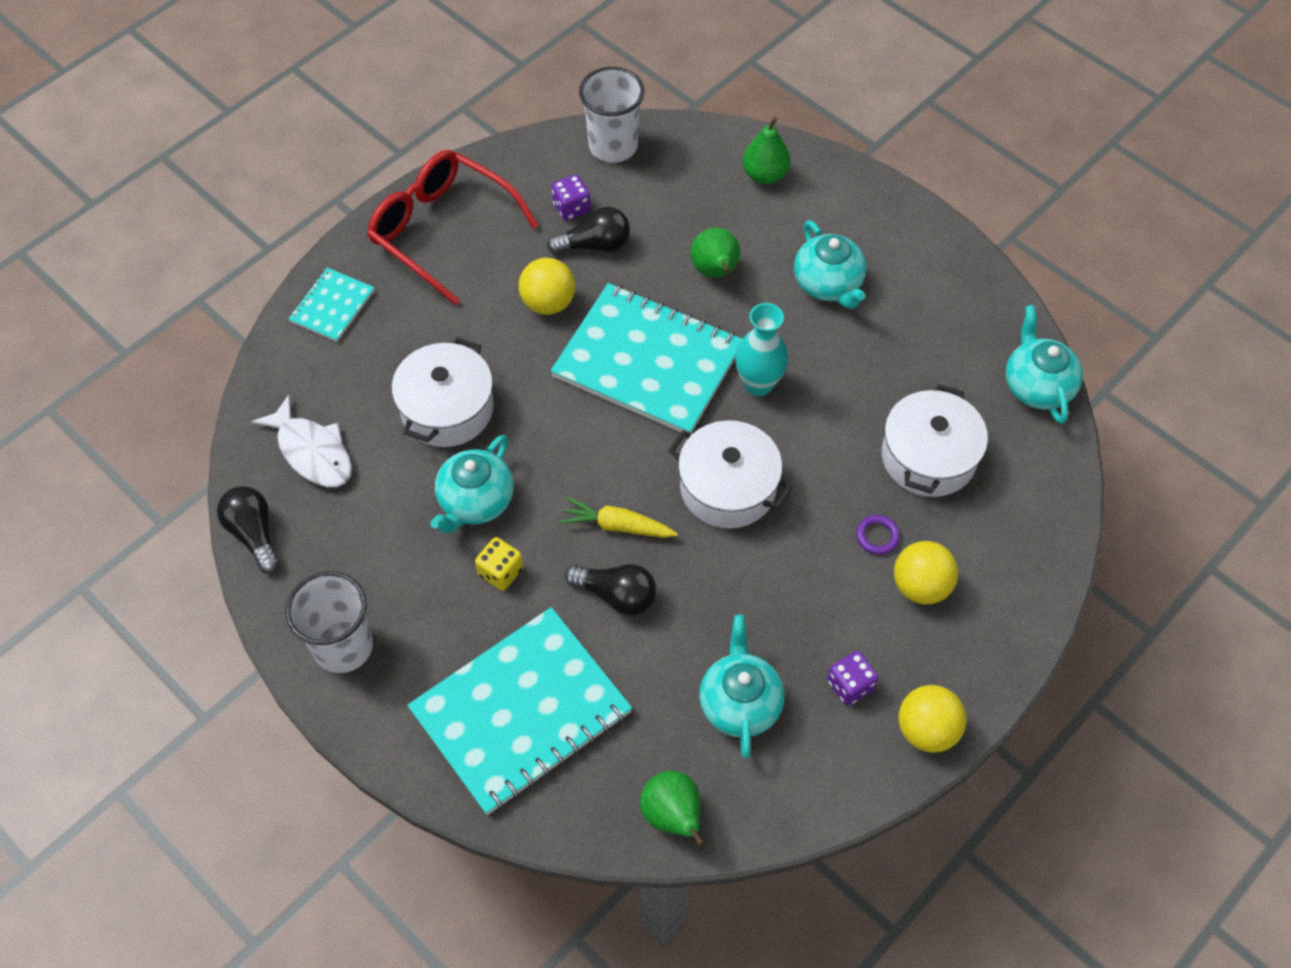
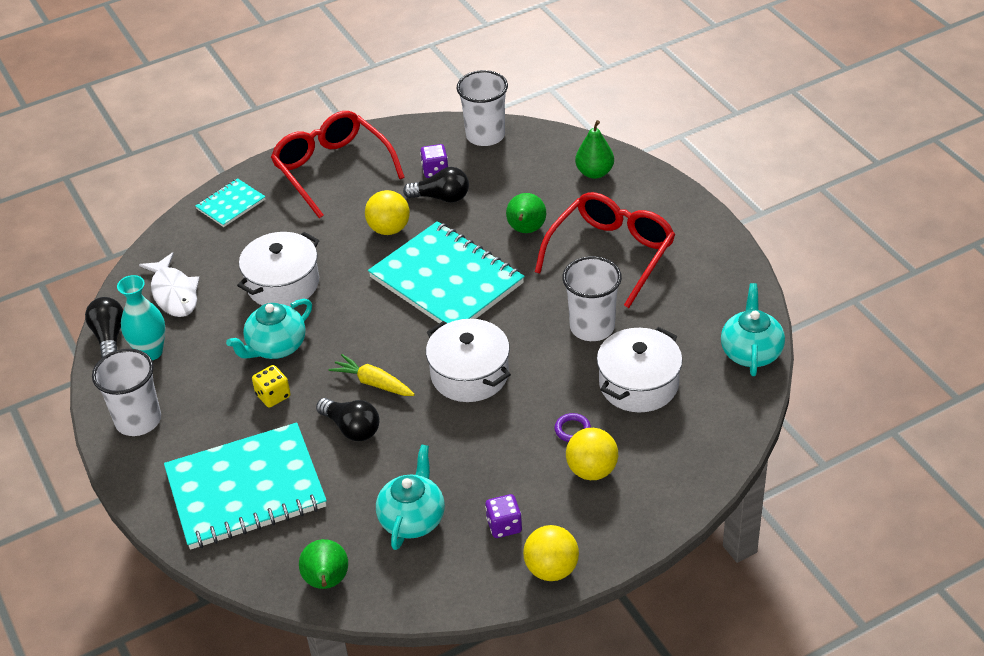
camera: 20 degrees right, 15 degrees down
turquoise vase [735,303,788,396] -> turquoise vase moved to [117,275,165,360]
turquoise teapot [794,220,867,309] -> red glasses [535,192,675,308]
none -> white cup [563,256,622,341]

